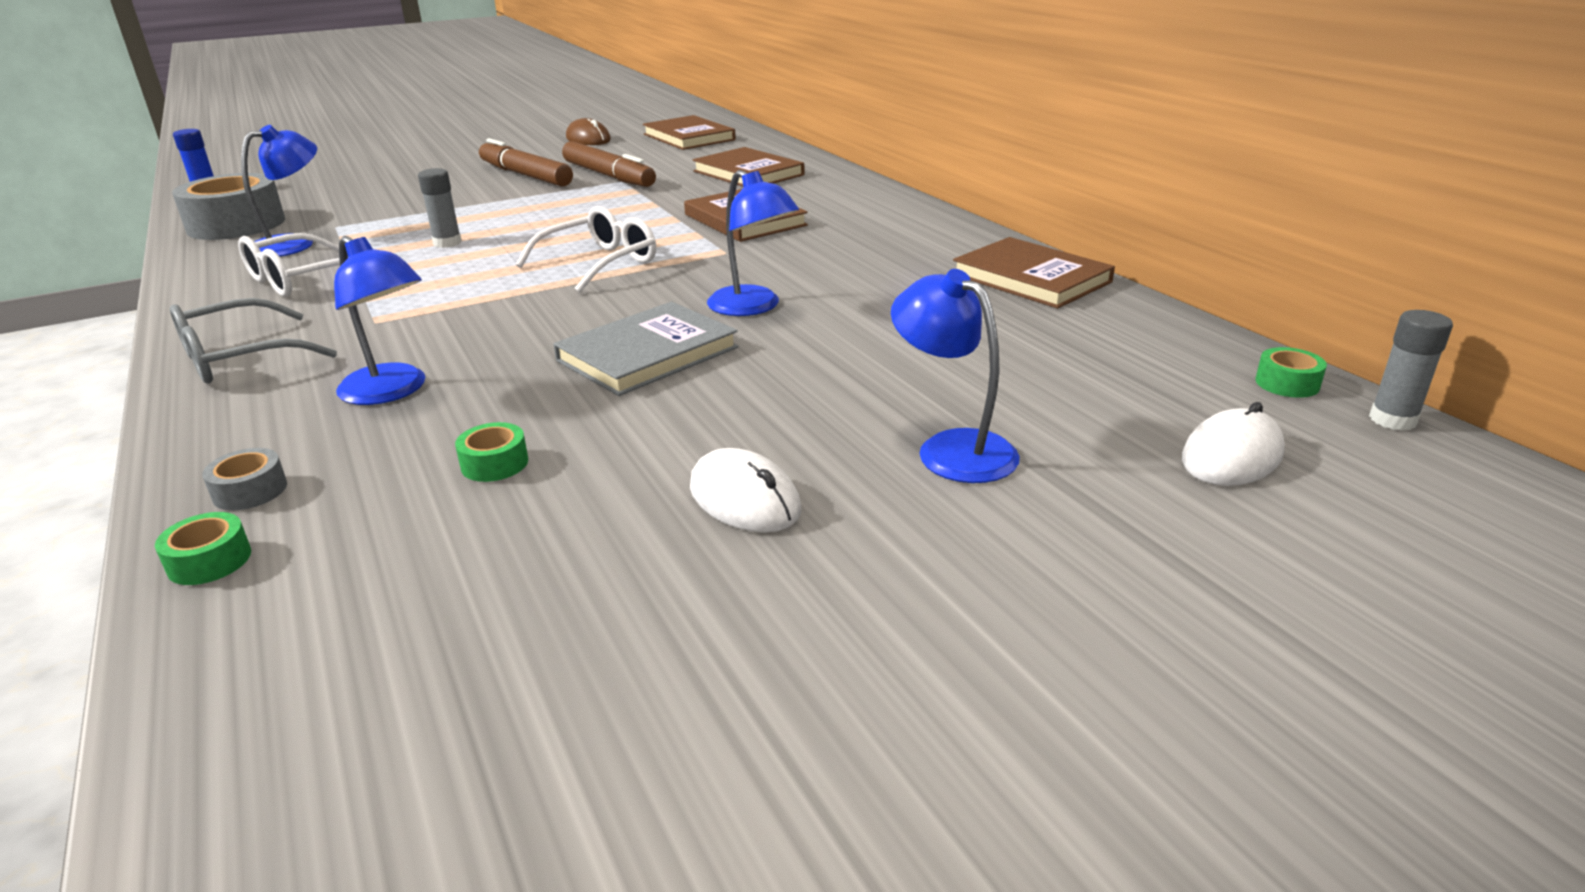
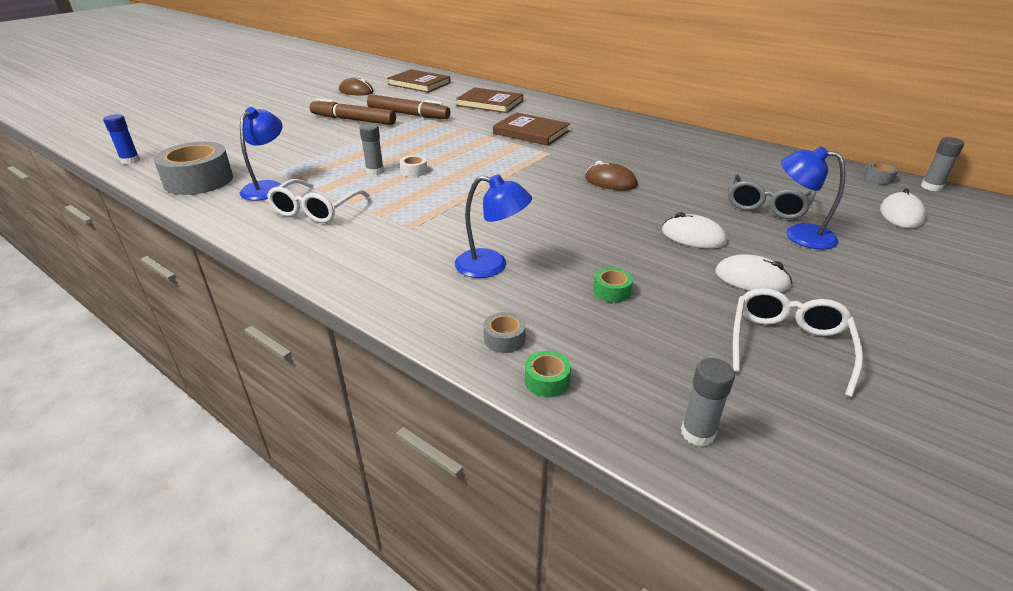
camera: 25 degrees left, 5 degrees up
grey glasses [170,298,337,384] -> grey glasses moved to [728,174,817,219]
white glasses [516,206,656,293] -> white glasses moved to [733,288,863,397]
grey book [553,302,738,396] -> none
blue lamp [707,170,799,316] -> brown mouse [585,161,638,190]
brown book [953,237,1115,308] -> none
green tape [1255,347,1327,398] -> grey tape [863,162,898,184]
none -> white tape [400,155,427,177]
none -> white mouse [662,212,727,248]
none -> grey glue stick [681,358,735,447]

